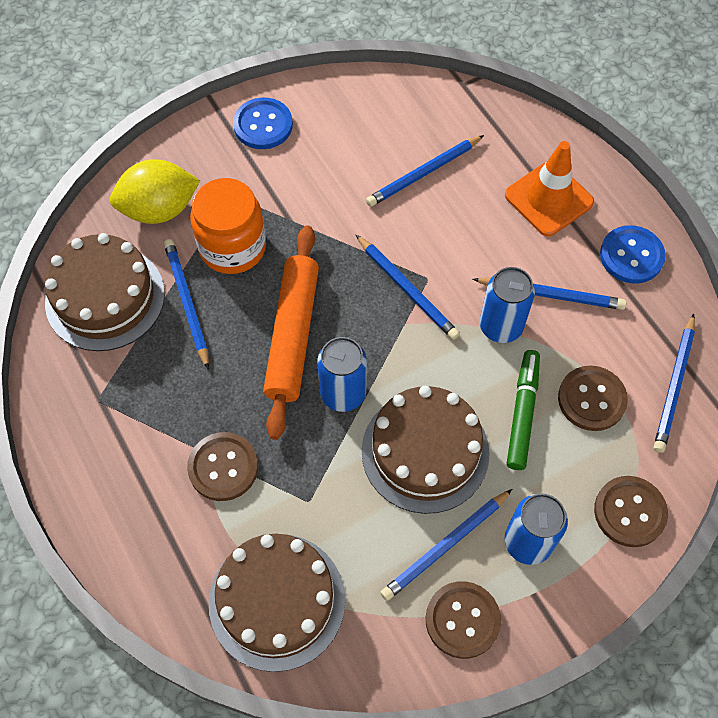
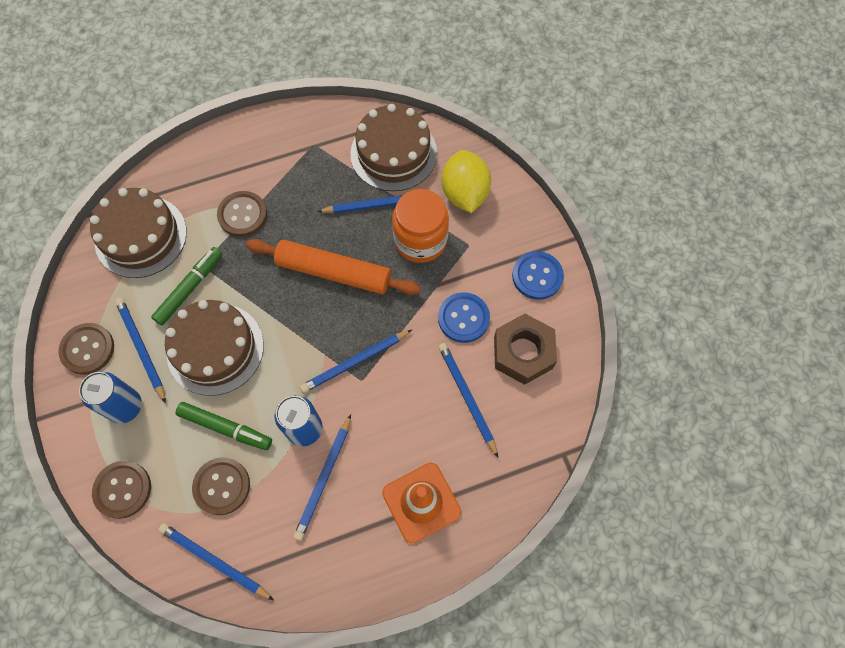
camera: 100 degrees right, 5 degrees up
blue can [317,337,367,412] -> none
blue button [600,225,666,283] -> blue button moved to [438,292,490,343]
none -> green marker [151,247,222,325]
none -> brown nut [494,314,557,385]

